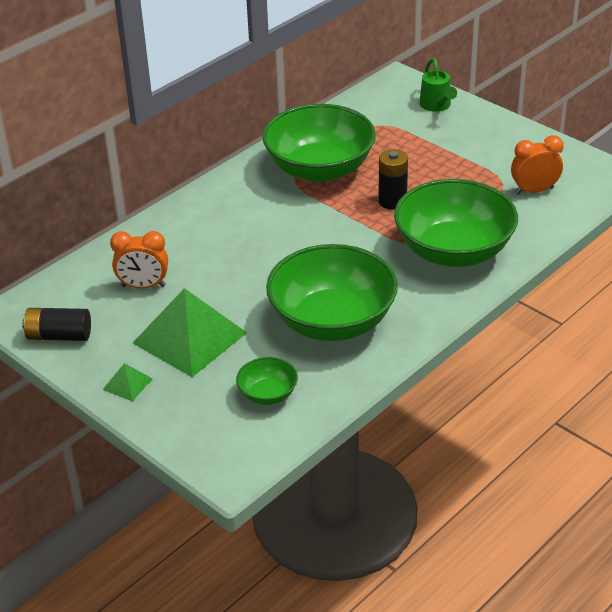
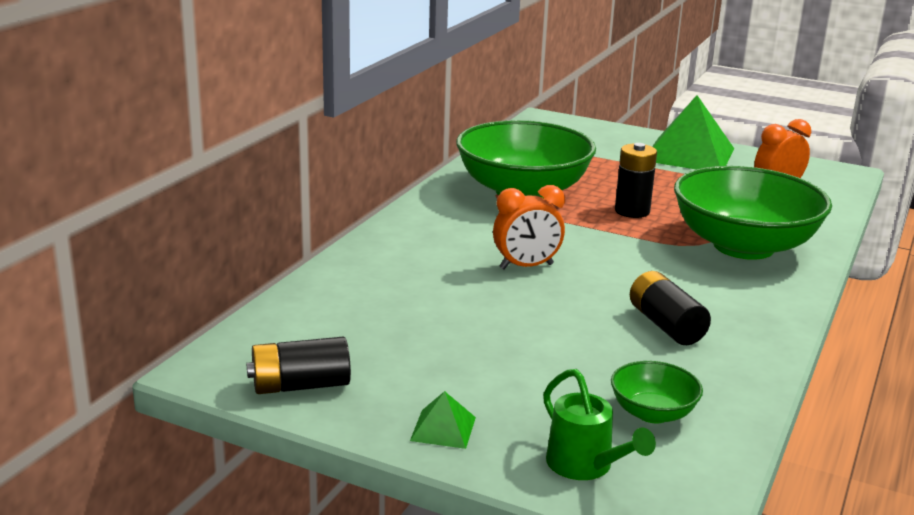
camera: 20 degrees left, 15 degrees down
orange clock [110,231,168,289] -> orange clock moved to [493,185,565,270]
green pyramid [133,288,247,377] -> green pyramid moved to [652,95,734,169]
green bowl [266,244,398,341] -> black battery [630,271,711,345]
green watering can [419,58,457,112] -> green watering can moved to [543,369,656,480]

